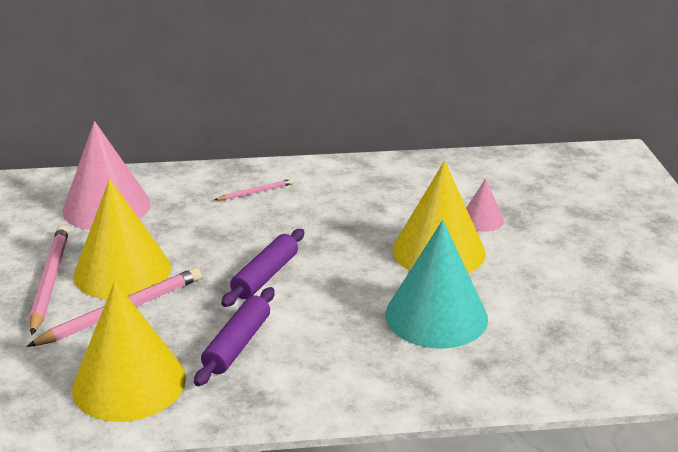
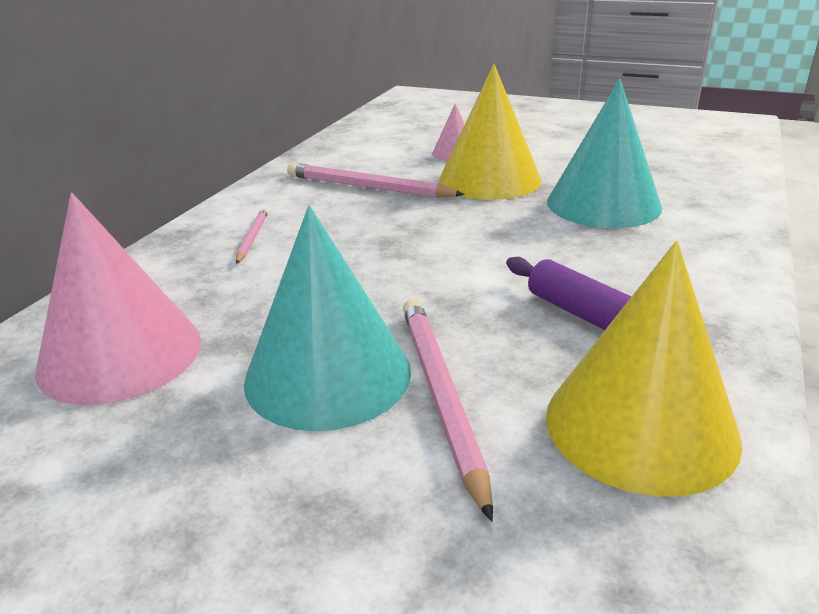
camera: 60 degrees left, 0 degrees up
pink pencil [30,225,69,335] -> pink pencil moved to [287,163,465,198]
yellow cone [73,179,171,299] -> turquoise cone [244,205,411,431]
purple rolling pin [221,229,304,307] -> none

